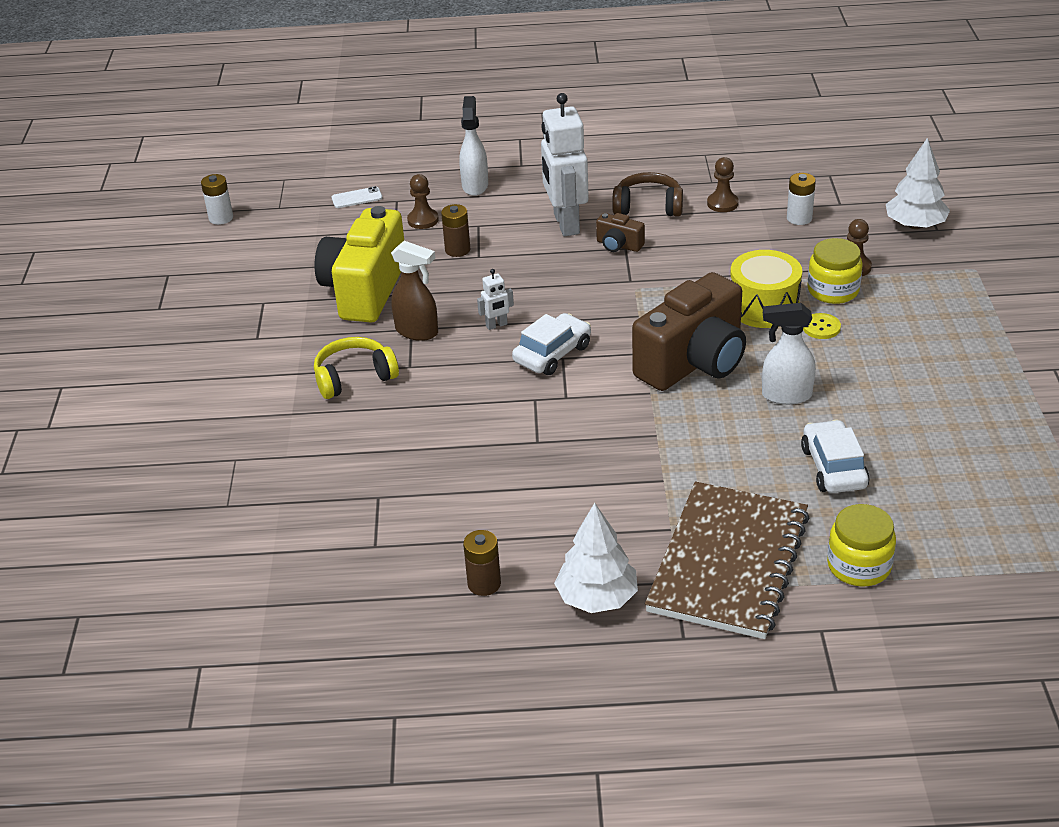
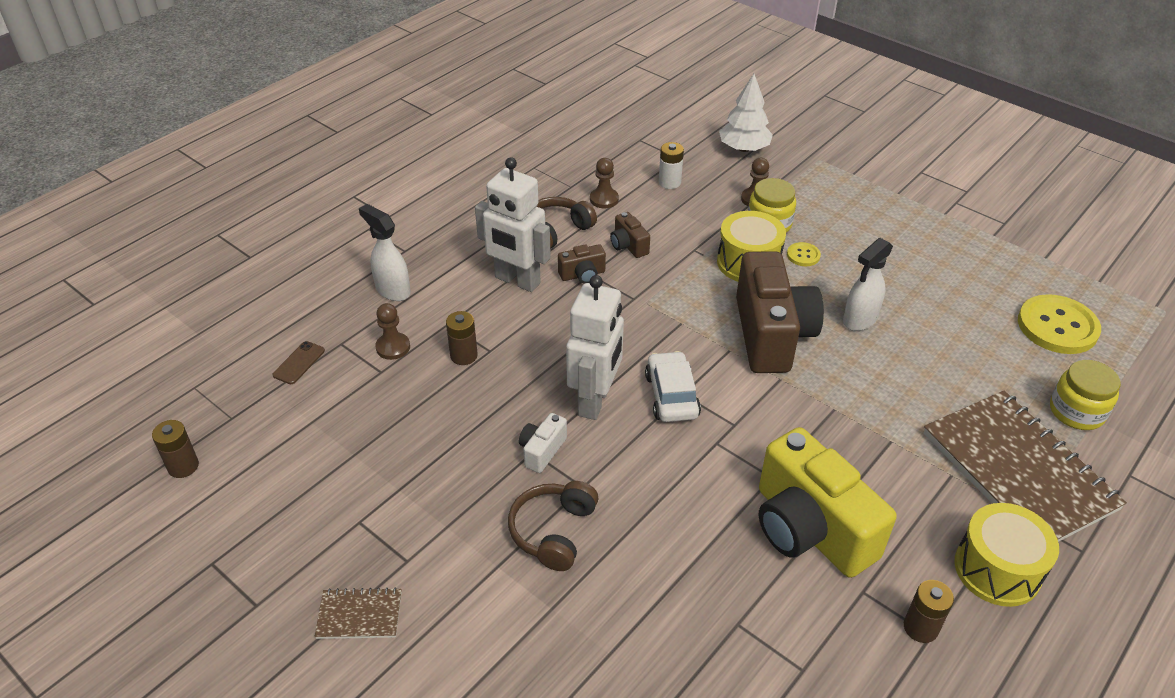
camera: 50 degrees left, 5 degrees up
white battery [201,174,233,225] -> brown battery [152,420,199,478]
yellow headphones [314,337,399,399] -> brown headphones [508,481,598,571]
yellow camera [315,206,404,322] -> yellow camera moved to [759,427,897,578]
white phone [332,186,382,208] -> brown phone [273,341,325,384]
brown spray bottle [391,241,438,341] -> white camera [519,413,567,473]
white robot [477,269,514,330] -> white robot [566,275,624,420], size x2.32
white tree [554,503,638,613] -> yellow drum [955,503,1059,607]
white car [801,420,870,493] -> none
none -> brown notebook [315,587,401,639]
none -> brown camera [610,212,650,258]
none -> yellow button [1018,294,1101,354]

